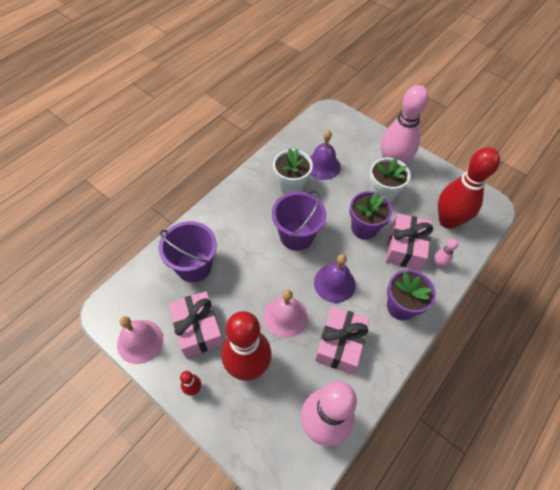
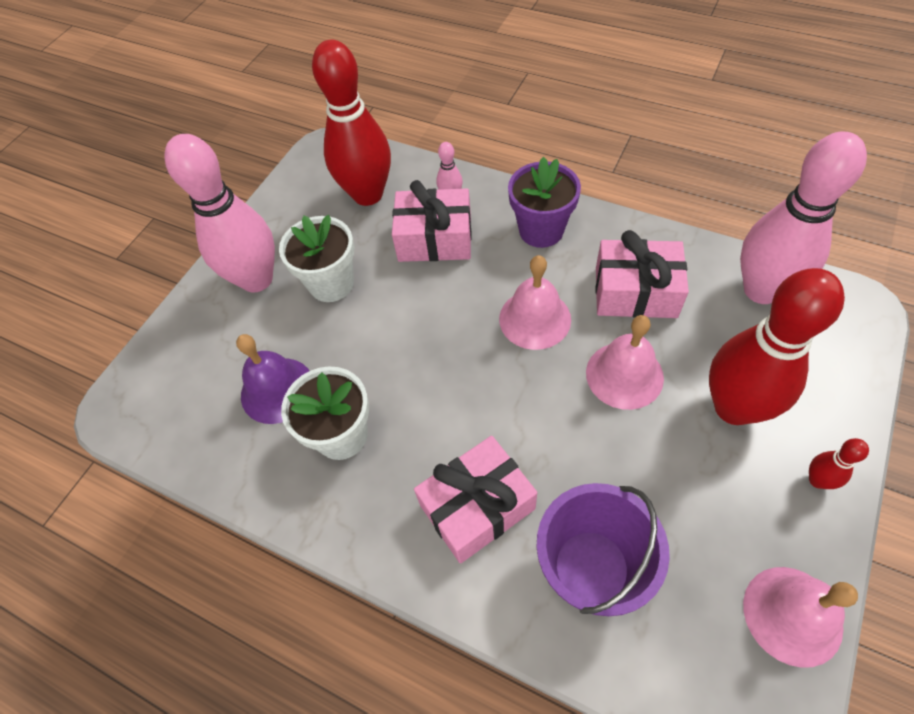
camera: 95 degrees left, 0 degrees up
pink gift [169,291,223,358] -> pink gift moved to [414,436,537,563]
purple bucket [272,190,326,251] -> none
purple bell [314,254,356,303] -> pink bell [499,255,571,350]
purple flower pot [349,191,392,240] -> none

